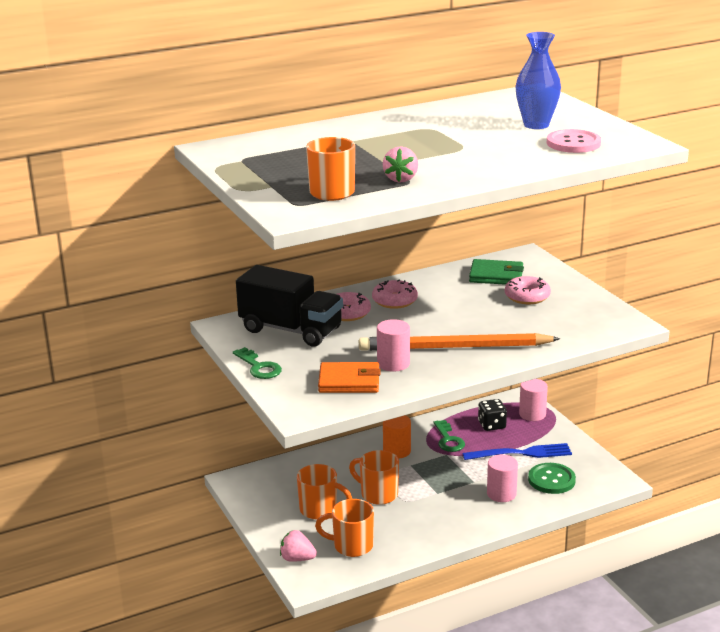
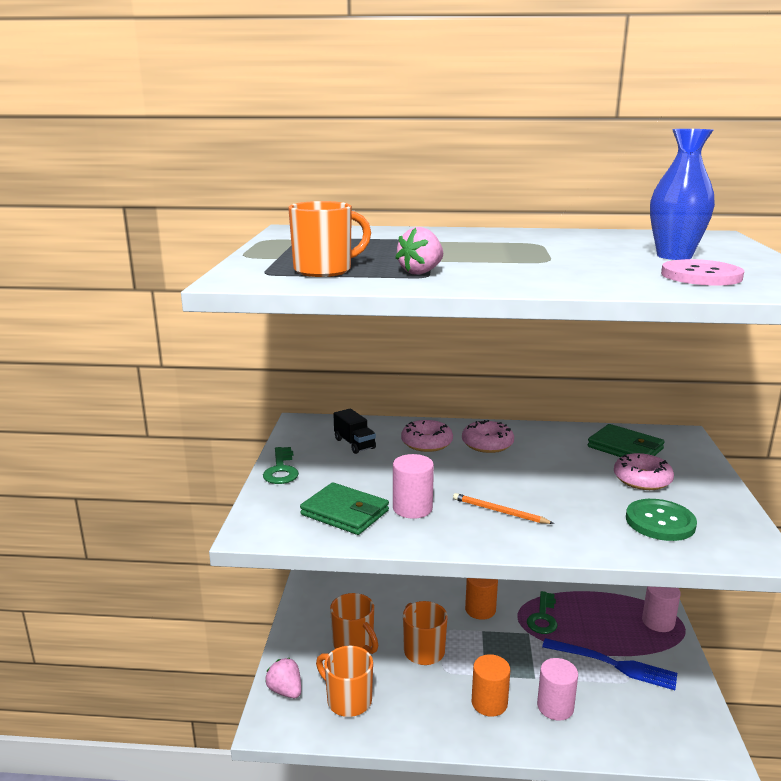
camera: 30 degrees right, 5 degrees down
black truck [236,265,343,347] -> black truck [333,409,376,454], size x0.46
orange wallet [318,362,381,393] -> green wallet [300,482,389,535]
orange pencil [359,333,560,351] -> orange pencil [453,493,554,524], size x0.42
black dice [478,399,507,431] -> none
green button [528,463,576,494] -> green button moved to [626,499,697,541]
none -> orange cylinder [472,654,510,717]

